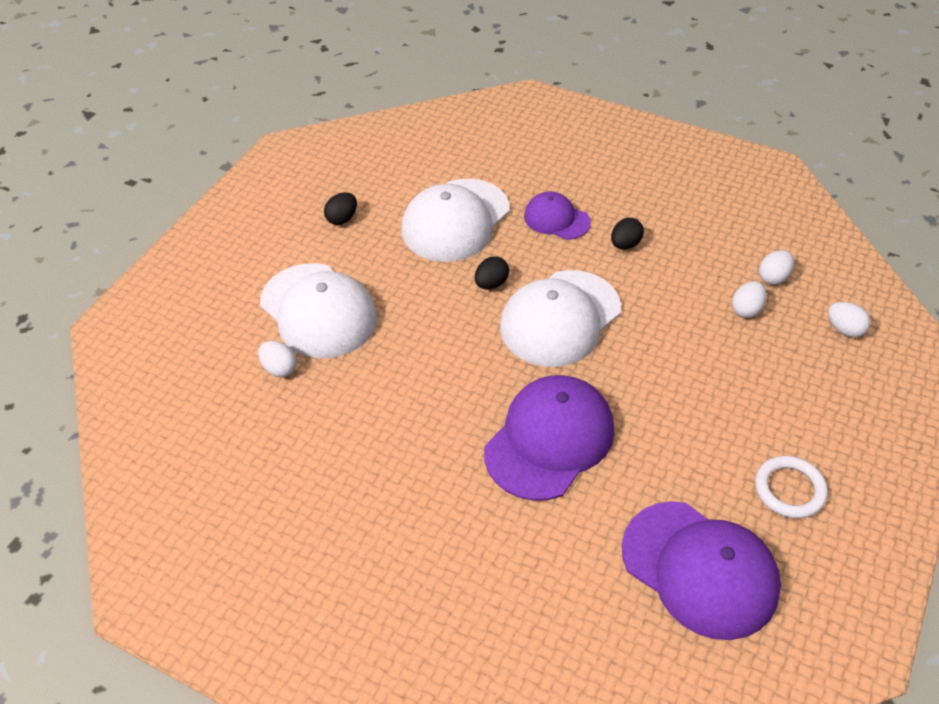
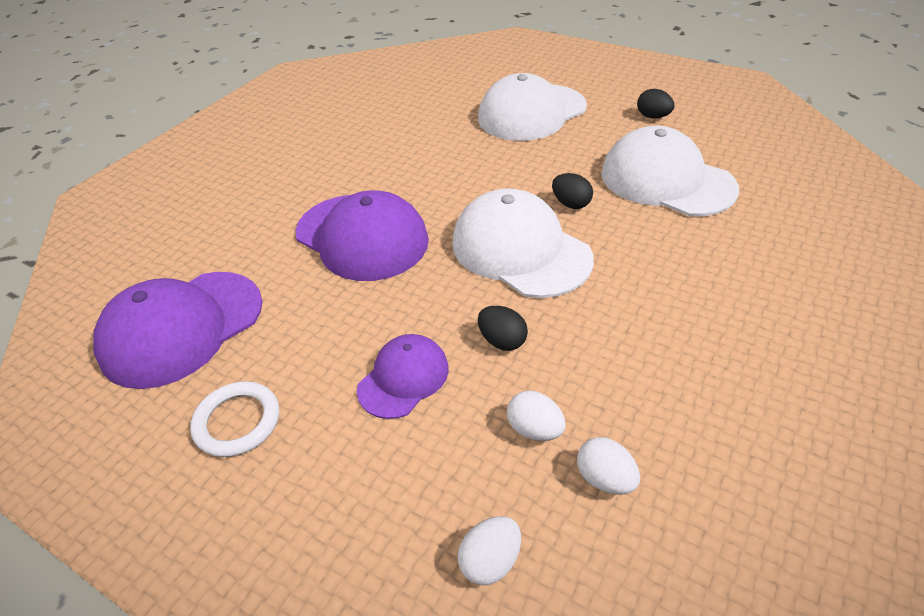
camera: 95 degrees right, 5 degrees down
white egg [258,341,297,377] -> none
purple cap [524,191,591,240] -> purple cap moved to [357,334,449,419]
black egg [611,218,644,250] -> black egg moved to [478,306,528,351]

